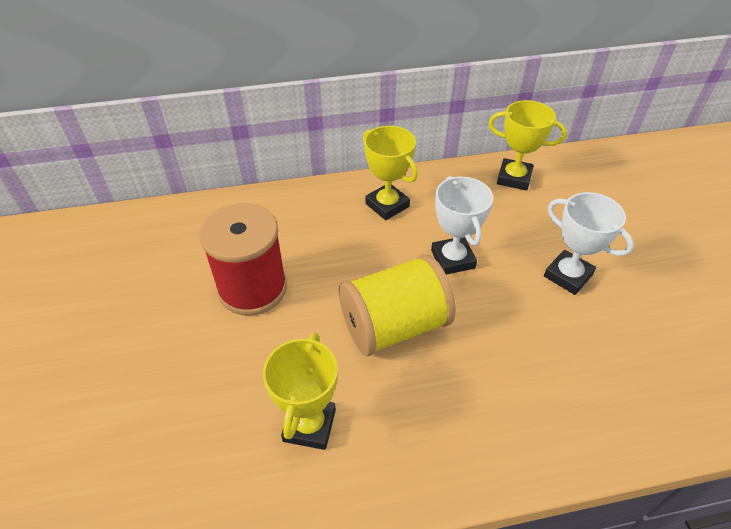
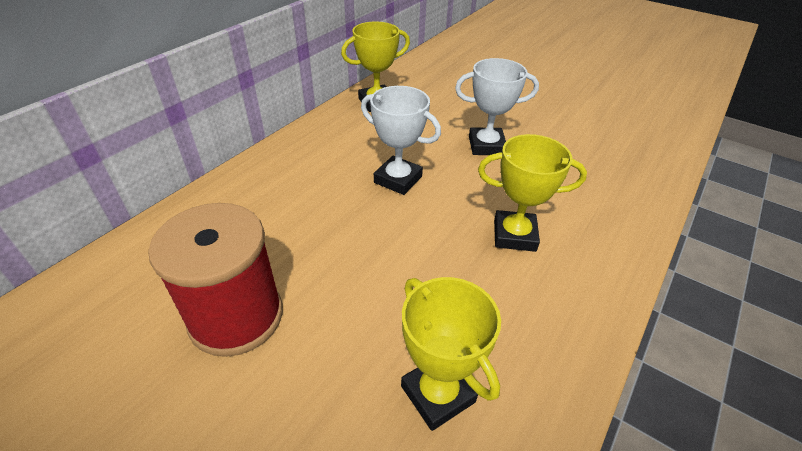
camera: 45 degrees left, 5 degrees down
yellow spool [339,254,456,356] -> none
yellow trophy [363,126,418,220] -> yellow trophy moved to [478,134,587,252]

